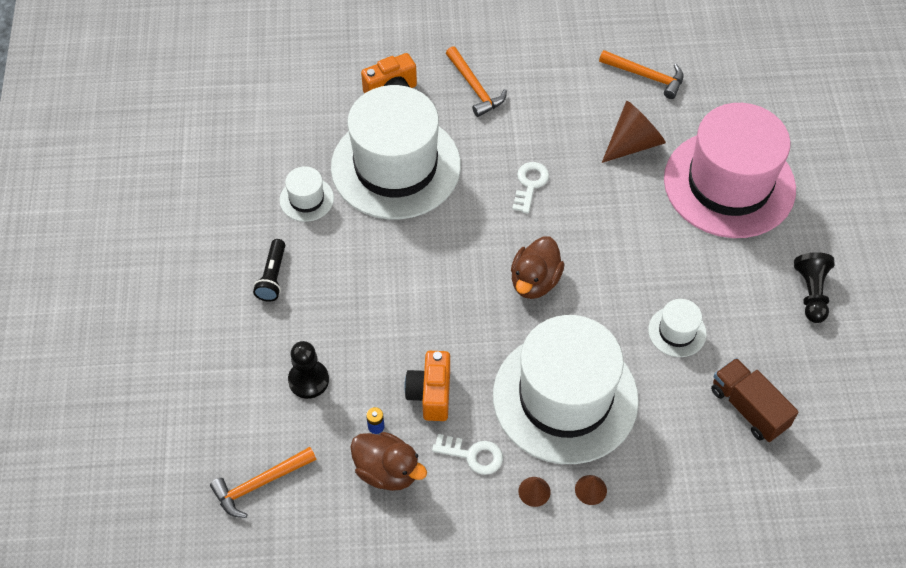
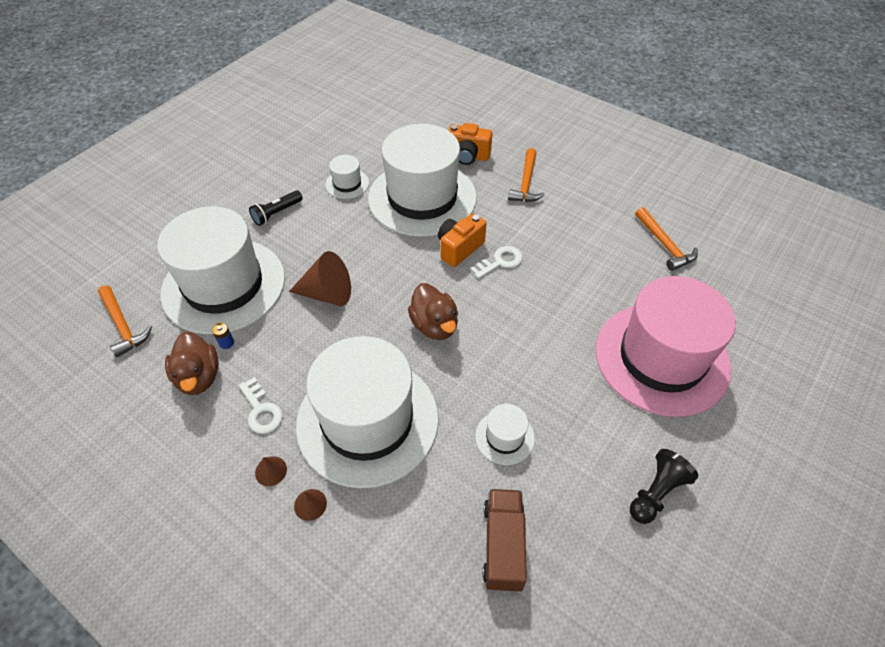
camera: 40 degrees right, 5 degrees down
orange hammer [210,447,316,518] -> orange hammer turned 135 degrees counterclockwise [98,285,152,358]
black pawn [288,341,329,399] -> white hat [157,206,285,334]
orange camera [404,351,450,421] -> orange camera moved to [438,213,487,267]
brown duck [511,236,565,299] -> brown duck turned 90 degrees counterclockwise [408,283,458,340]
brown cone [602,101,666,163] -> brown cone moved to [289,251,351,306]

